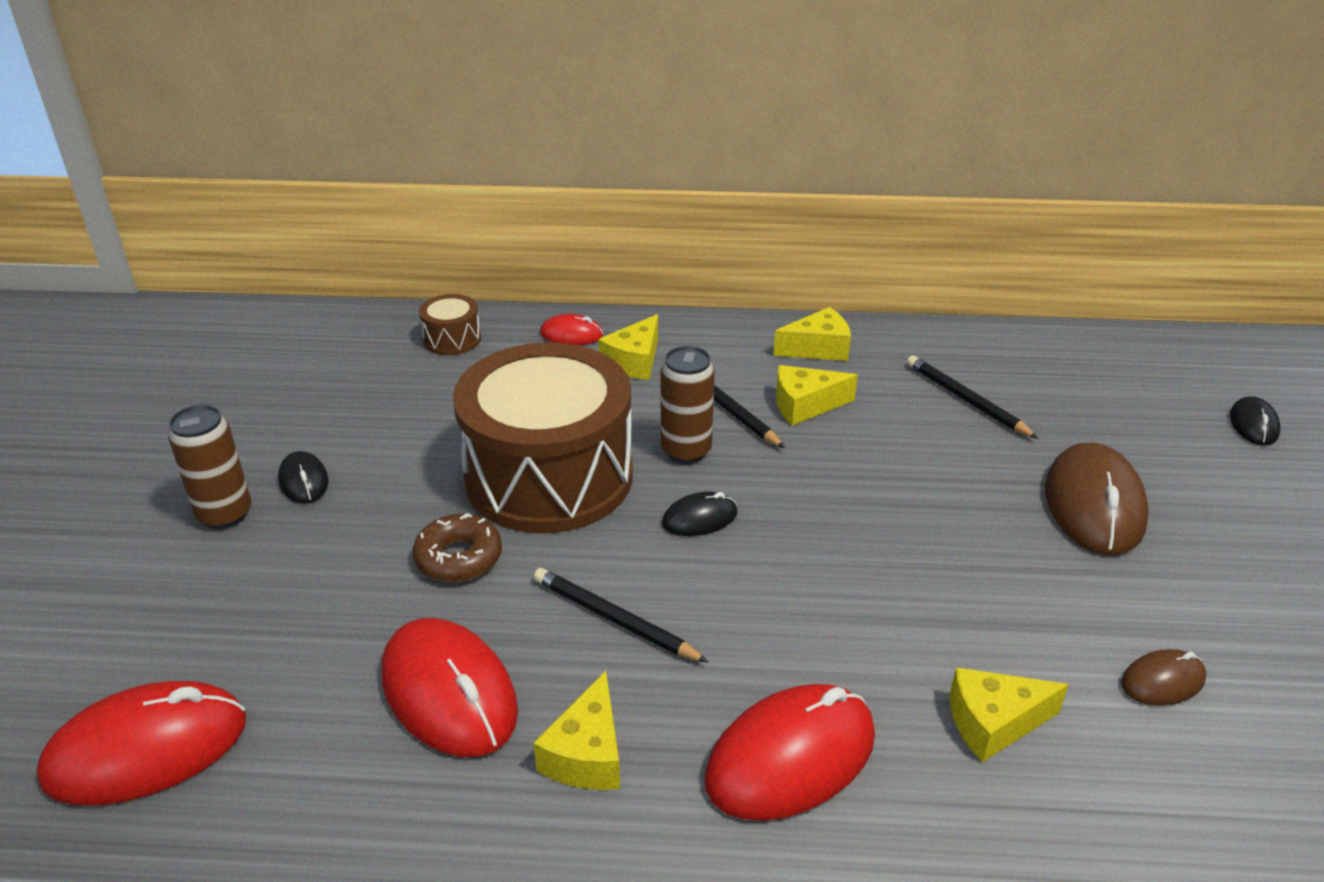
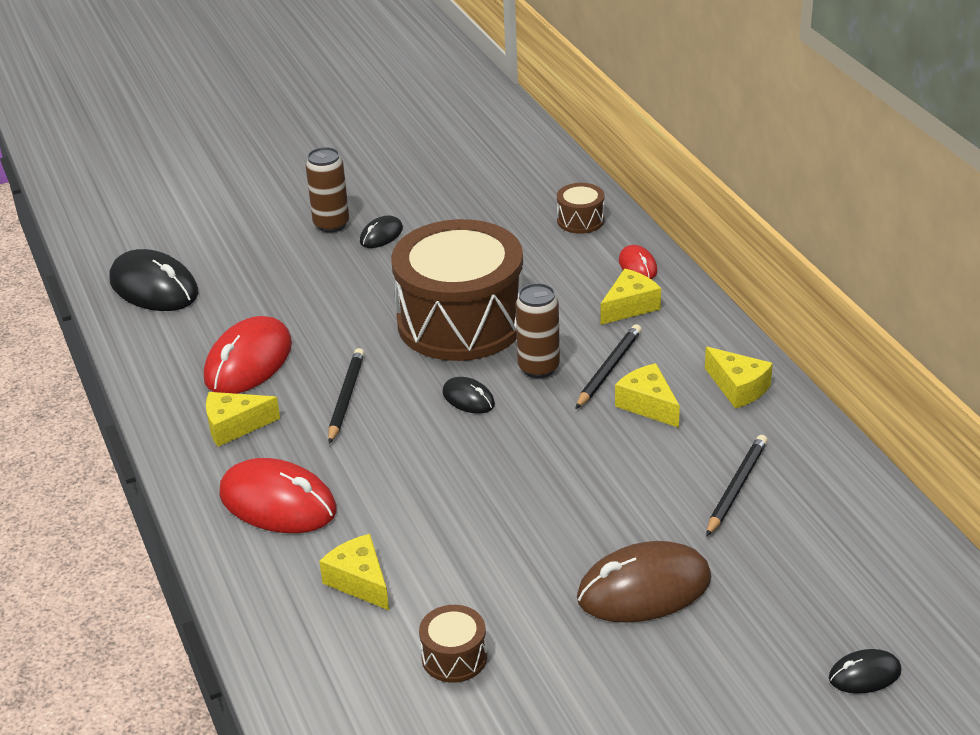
camera: 65 degrees right, 0 degrees up
red mouse [37,681,246,805] -> black mouse [109,249,199,311]
brown donut [413,513,502,582] -> none
yellow cheese [599,314,658,380] -> yellow cheese turned 135 degrees clockwise [601,269,661,325]
brown mouse [1121,649,1207,706] -> brown drum [419,605,487,683]

